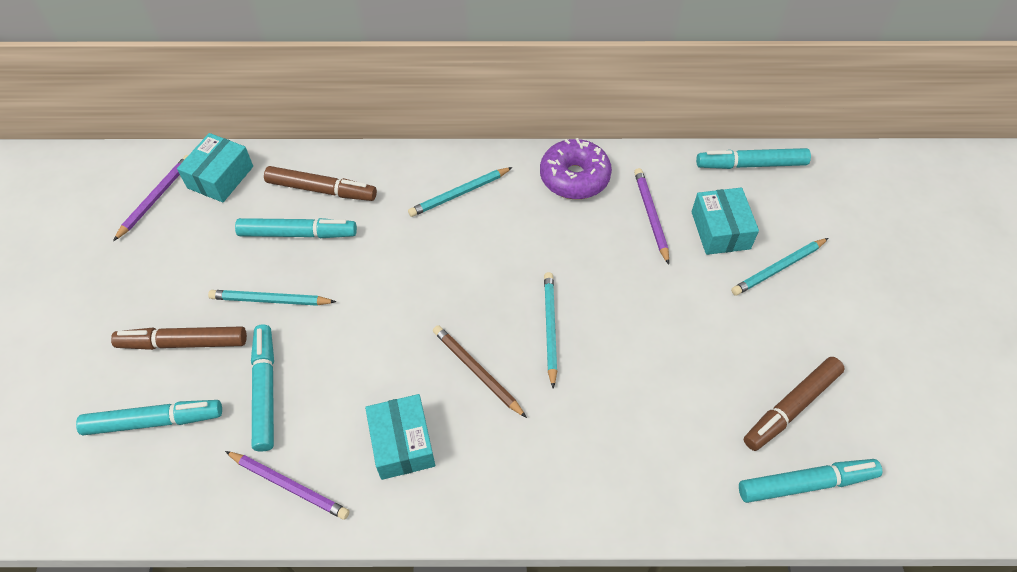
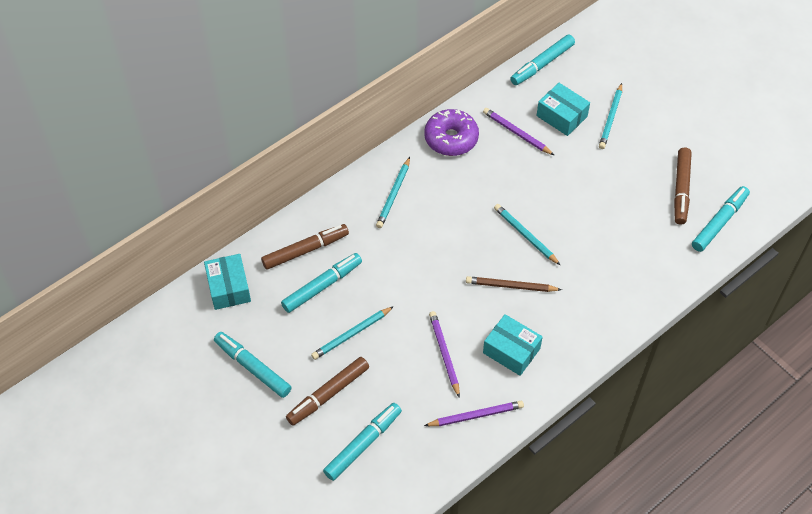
camera: 40 degrees left, 0 degrees up
purple pencil [113,155,188,241] -> purple pencil moved to [429,311,460,398]
turquoise marker [251,324,274,452] -> turquoise marker moved to [214,332,292,398]

